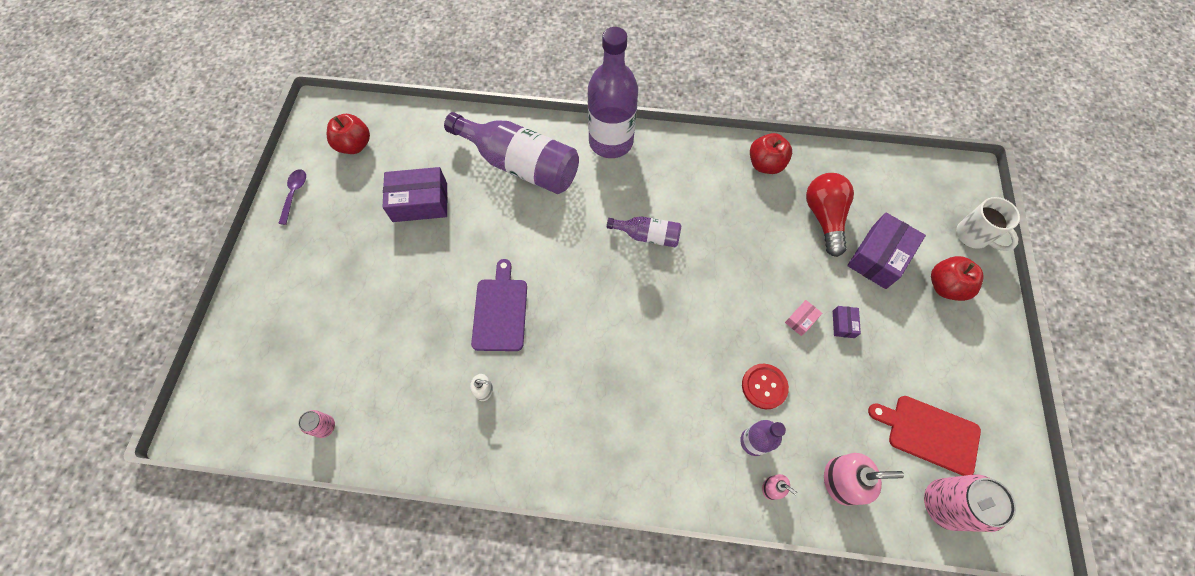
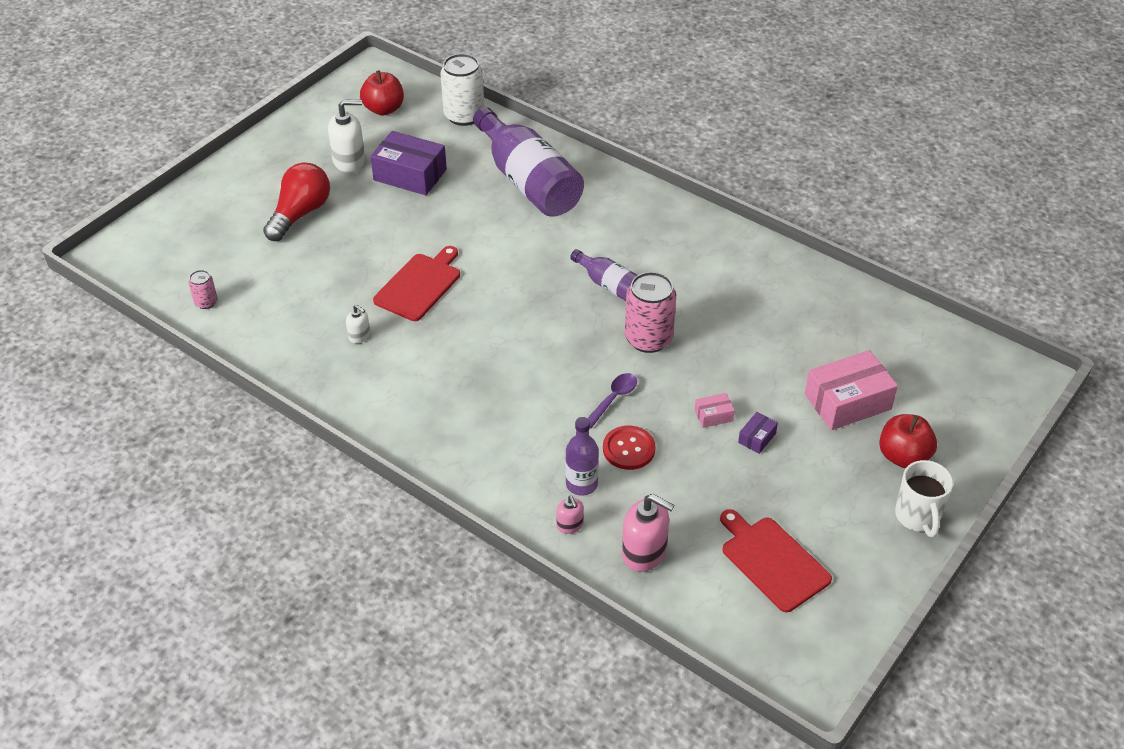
camera: 30 degrees right, 20 degrees down
purple spoon [278,169,306,225] -> purple spoon moved to [588,373,637,429]
purple cutting board [471,259,527,351] -> red cutting board [373,246,460,321]
purple bottle [588,27,638,158] -> none
red apple [750,133,792,174] -> none
red light bulb [806,173,854,257] -> red light bulb moved to [263,162,330,241]
purple box [847,213,926,289] -> pink box [805,350,898,430]
pink can [924,474,1016,532] -> pink can moved to [625,272,676,353]
white mug [956,197,1020,251] -> white mug moved to [895,460,953,537]
none -> white soap dispenser [328,99,365,172]
none -> white can [440,54,484,126]

